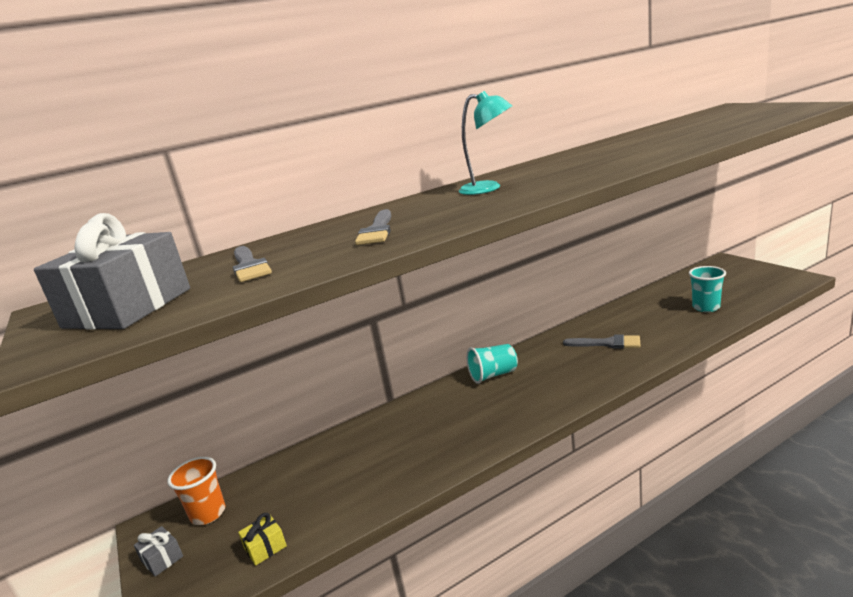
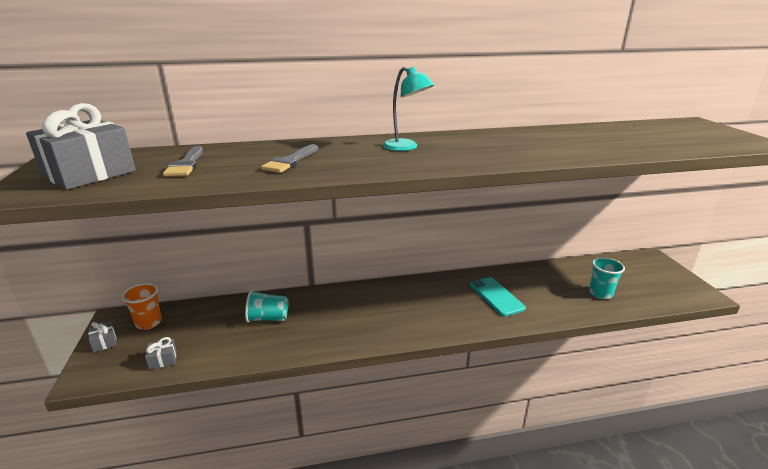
camera: 15 degrees right, 5 degrees up
yellow gift [238,513,287,566] -> grey gift [145,337,177,370]
turquoise cup [466,344,518,384] -> turquoise cup moved to [245,290,288,322]
grey brush [563,334,640,349] -> turquoise phone [470,277,526,317]

